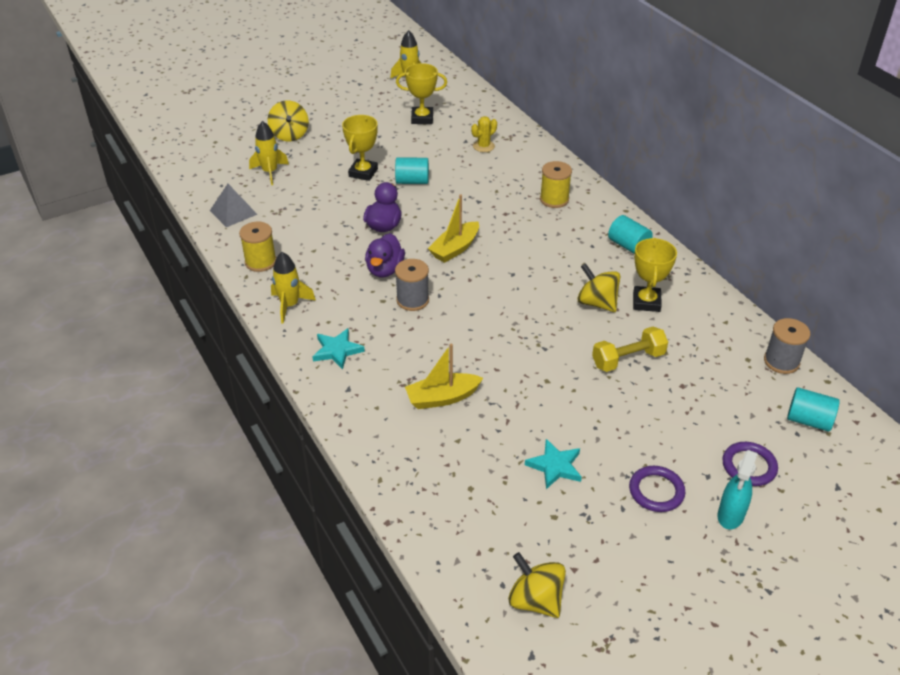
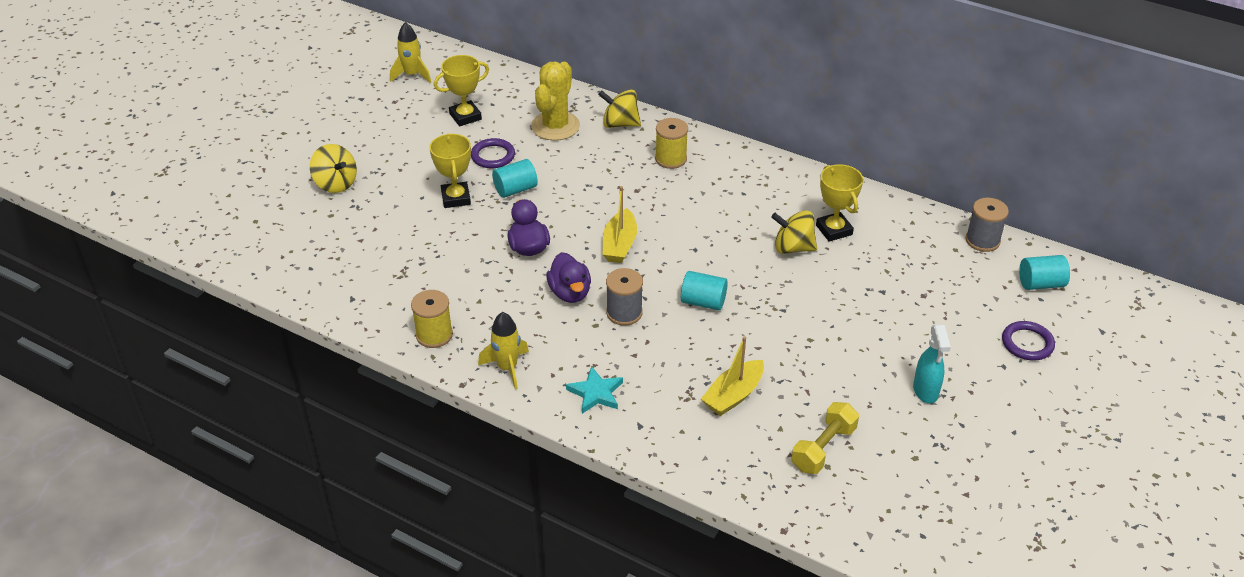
camera: 30 degrees left, 0 degrees up
grey pyramid [210,184,258,227] -> none
yellow rocket [249,121,289,185] -> none
yellow cactus [471,116,497,152] -> yellow cactus [531,62,580,141], size x1.96
yellow spinning top [508,552,566,618] -> yellow spinning top moved to [598,90,641,128]
turquoise star [525,439,582,489] -> none
yellow dumbbell [592,327,668,372] -> yellow dumbbell moved to [791,402,859,474]
turquoise cylinder [608,215,653,254] -> turquoise cylinder moved to [681,271,728,310]
purple ring [629,466,686,512] -> purple ring moved to [471,138,515,168]
turquoise spray bottle [718,450,758,530] -> turquoise spray bottle moved to [913,325,951,404]

